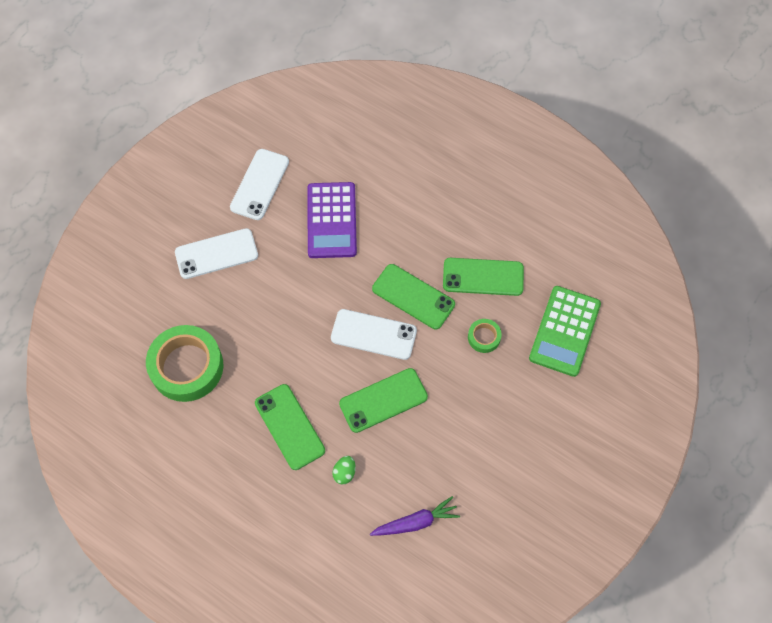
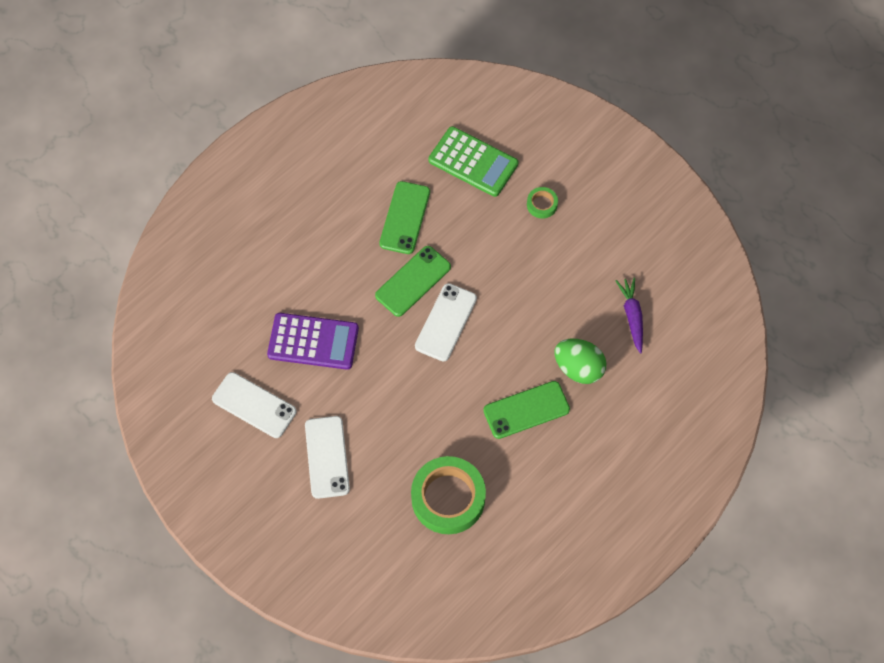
camera: 80 degrees left, 0 degrees up
green egg [332,456,356,484] -> green egg [555,339,607,384], size x2.01
green phone [339,368,428,433] -> none
green tape [468,319,502,353] -> green tape moved to [527,187,558,219]

